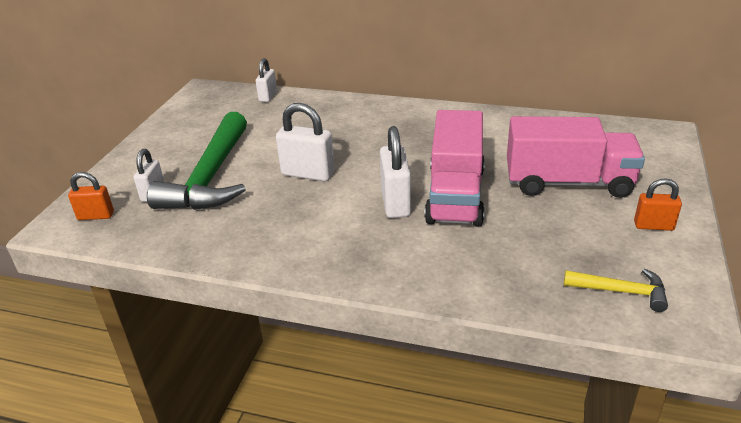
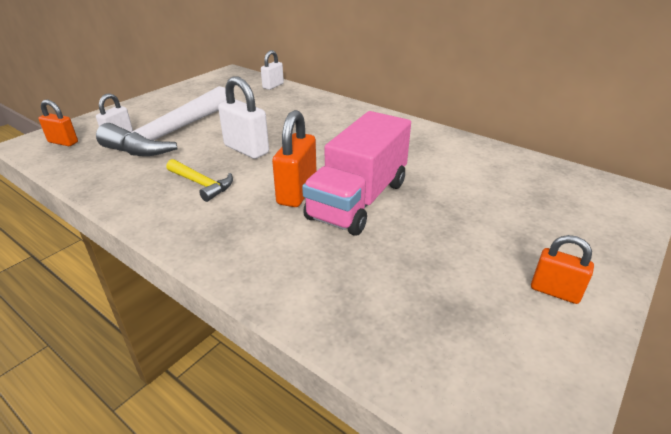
camera: 20 degrees right, 0 degrees up
green hammer [147,112,247,210] -> white hammer [96,86,227,156]
white padlock [380,126,411,218] -> orange padlock [272,110,316,207]
pink truck [507,116,645,198] -> none
yellow hammer [564,269,668,312] -> yellow hammer moved to [166,159,233,202]

